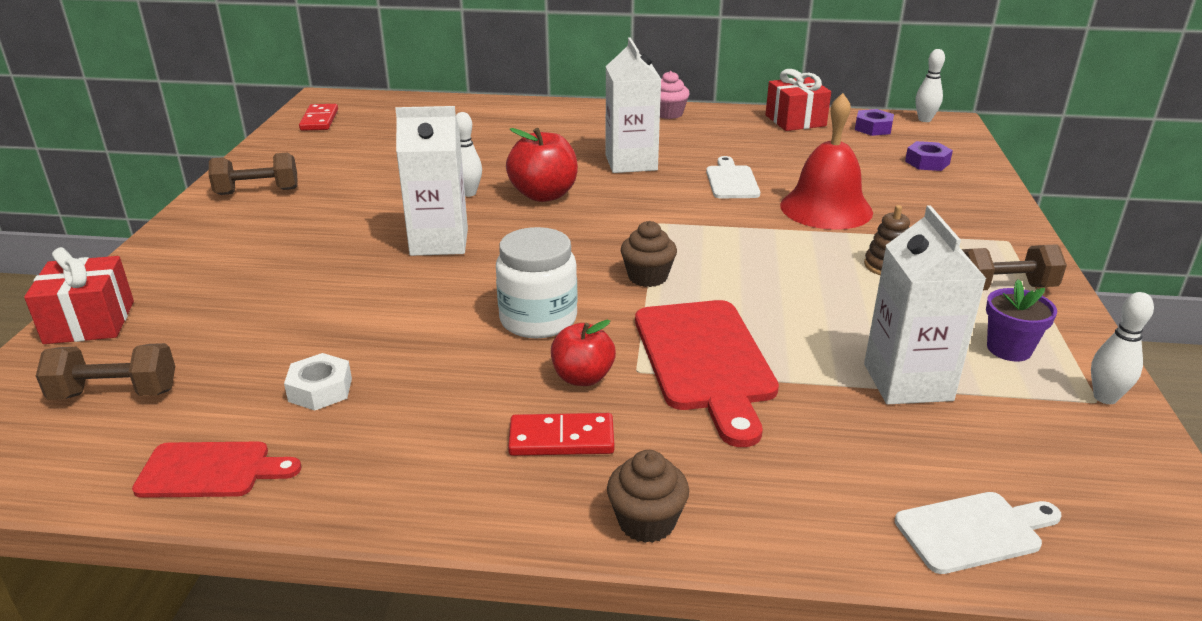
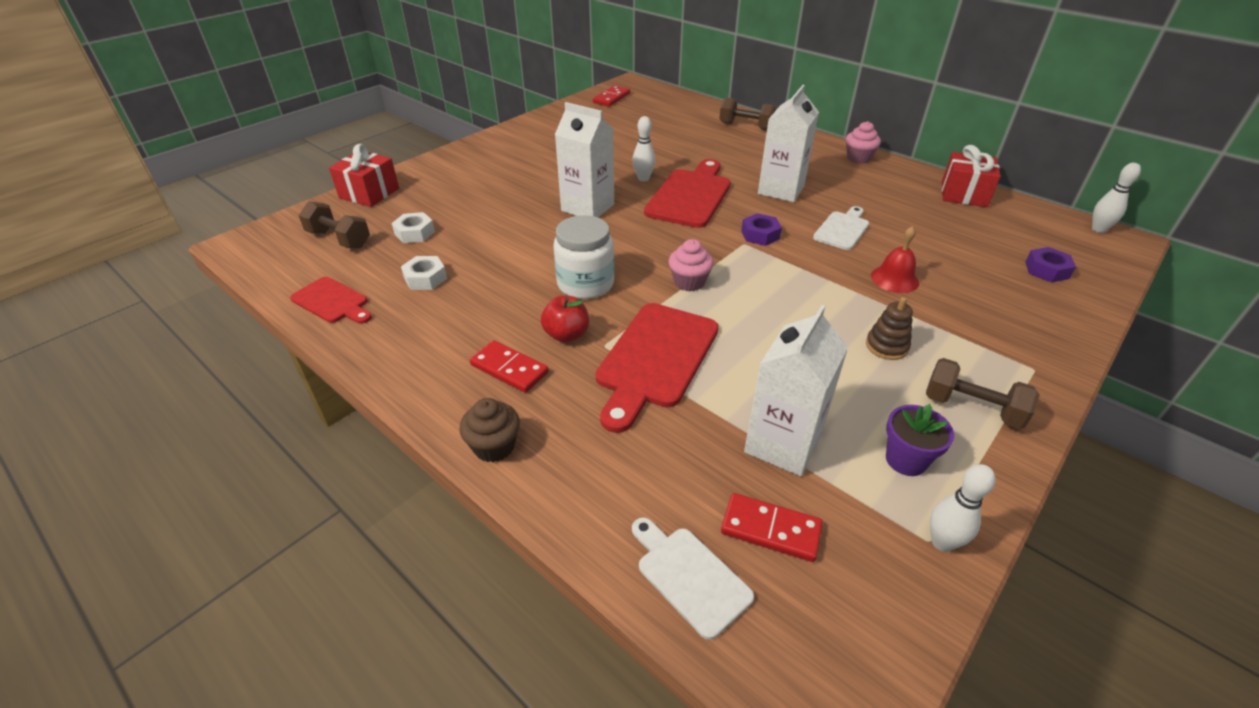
camera: 35 degrees right, 10 degrees up
brown dumbbell [209,153,298,195] -> brown dumbbell moved to [719,97,776,130]
red apple [506,128,578,202] -> red cutting board [644,159,731,228]
brown cupcake [621,221,677,287] -> pink cupcake [669,239,714,291]
red bell [780,93,873,230] -> red bell [871,226,919,293], size x0.57
purple nut [855,109,894,136] -> purple nut moved to [741,213,782,246]
white cutting board [895,492,1062,574] -> white cutting board turned 150 degrees counterclockwise [632,517,754,640]
none -> white nut [392,212,435,243]
none -> red domino [721,493,823,562]

